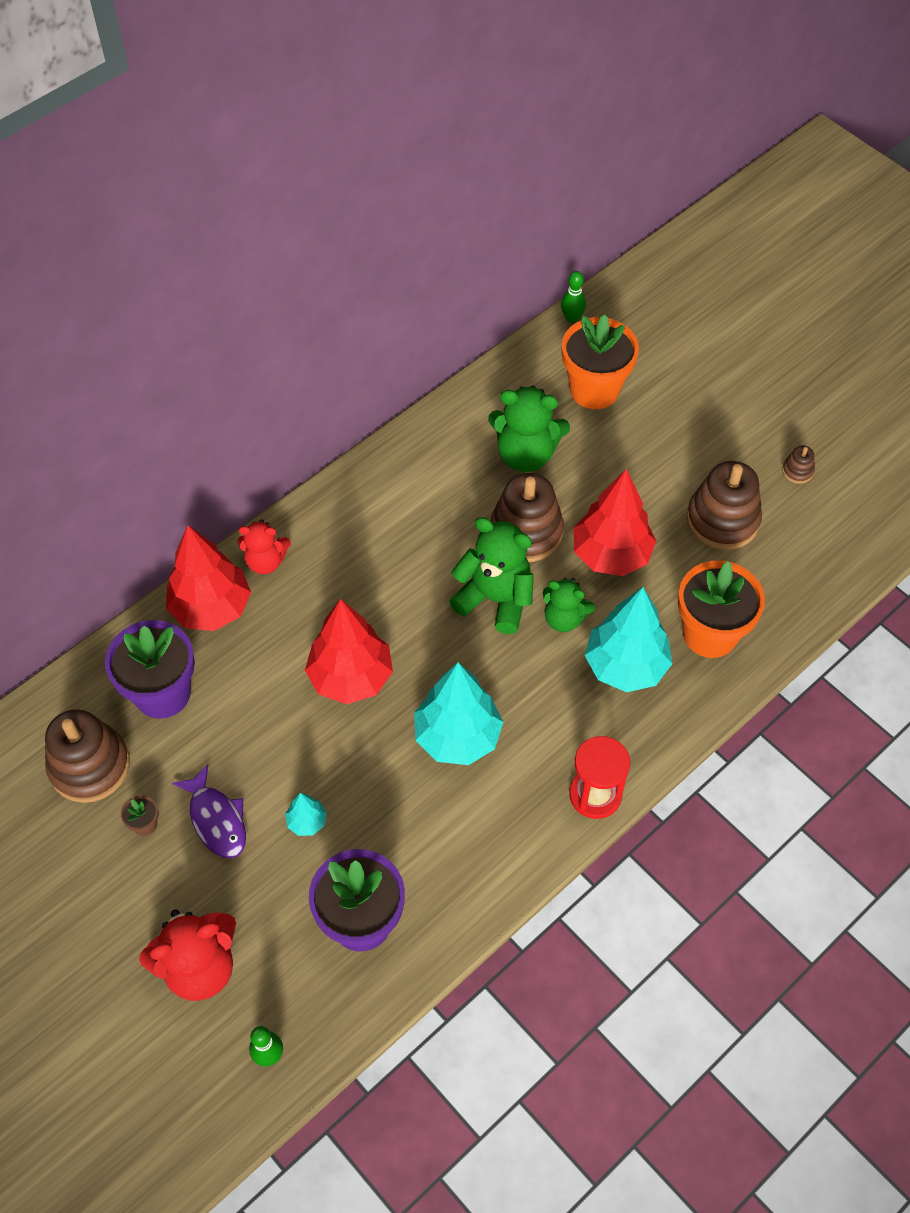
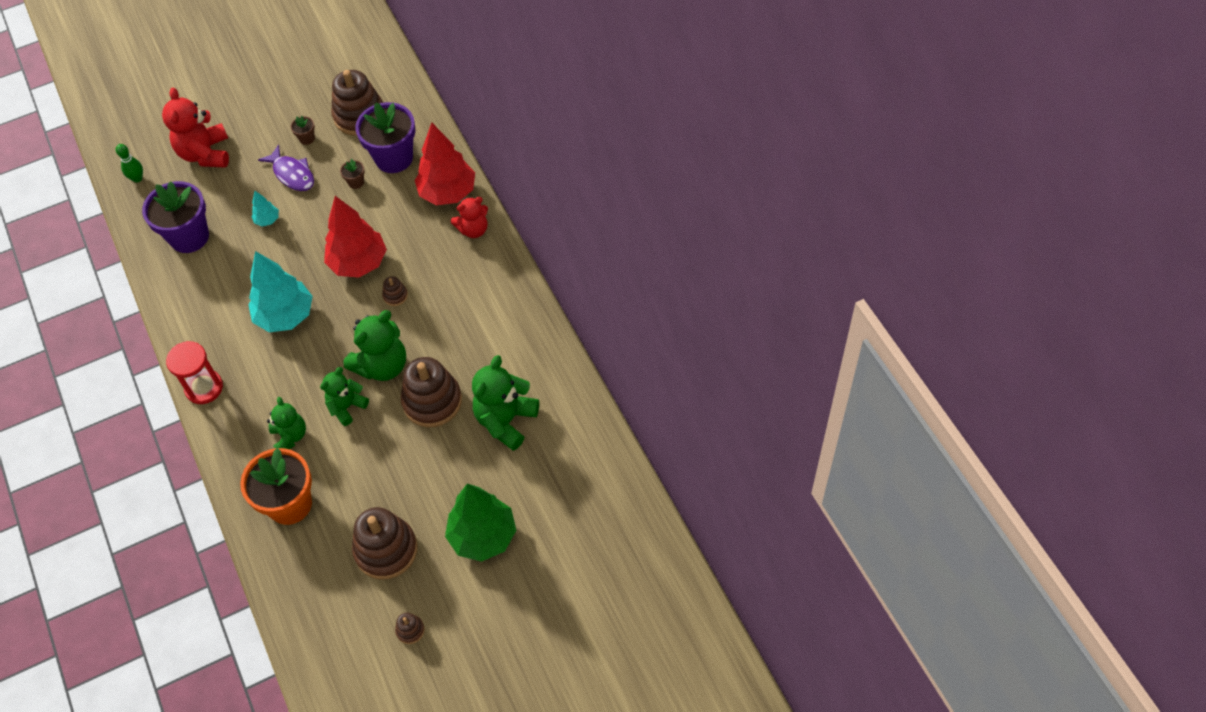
camera: 110 degrees right, 0 degrees up
purple fish [172,764,246,859] -> purple fish turned 120 degrees counterclockwise [258,145,314,191]
red teddy bear [237,519,291,574] -> red teddy bear turned 135 degrees counterclockwise [451,197,488,238]
green bowling pin [561,271,586,323] -> none
orange flower pot [562,314,639,409] -> none
red tree [574,469,656,576] -> none
turquoise tree [585,587,672,692] -> green teddy bear [267,397,306,449]
none -> brown flower pot [340,159,365,189]
none -> brown stacking toy [382,276,408,306]
none -> green tree [445,484,516,562]

